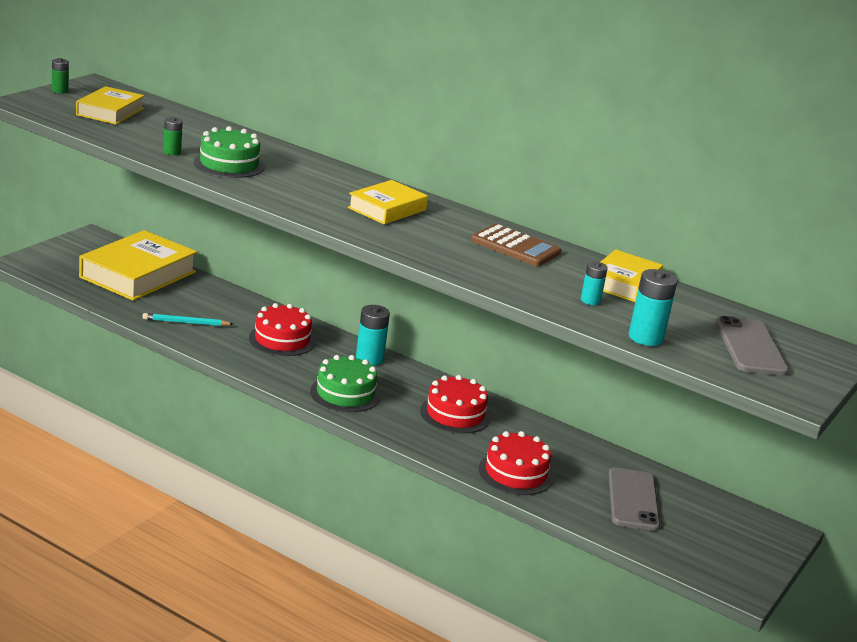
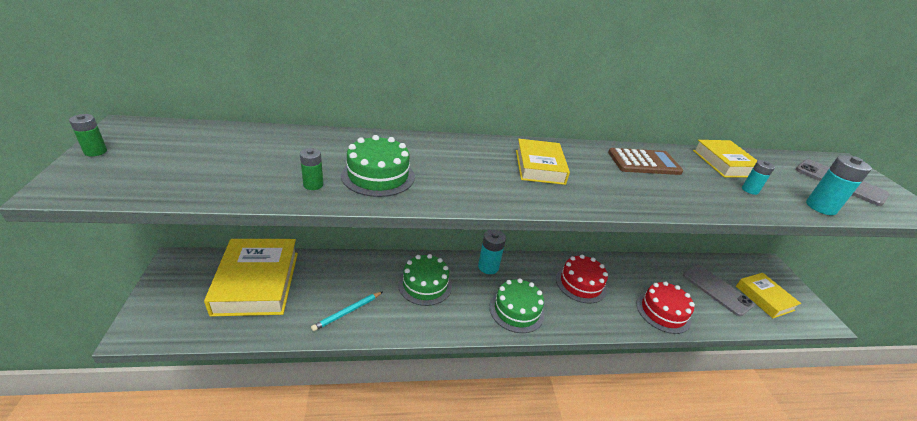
camera: 40 degrees left, 10 degrees up
yellow book [76,86,145,125] -> yellow book moved to [736,273,801,318]
red cake [249,303,316,356] -> green cake [398,254,452,306]

